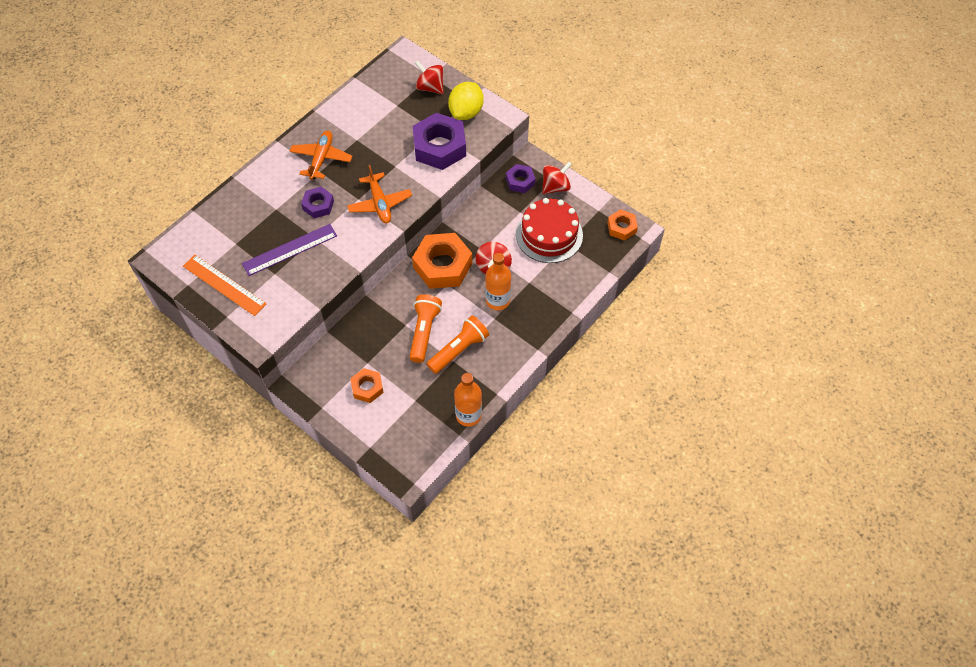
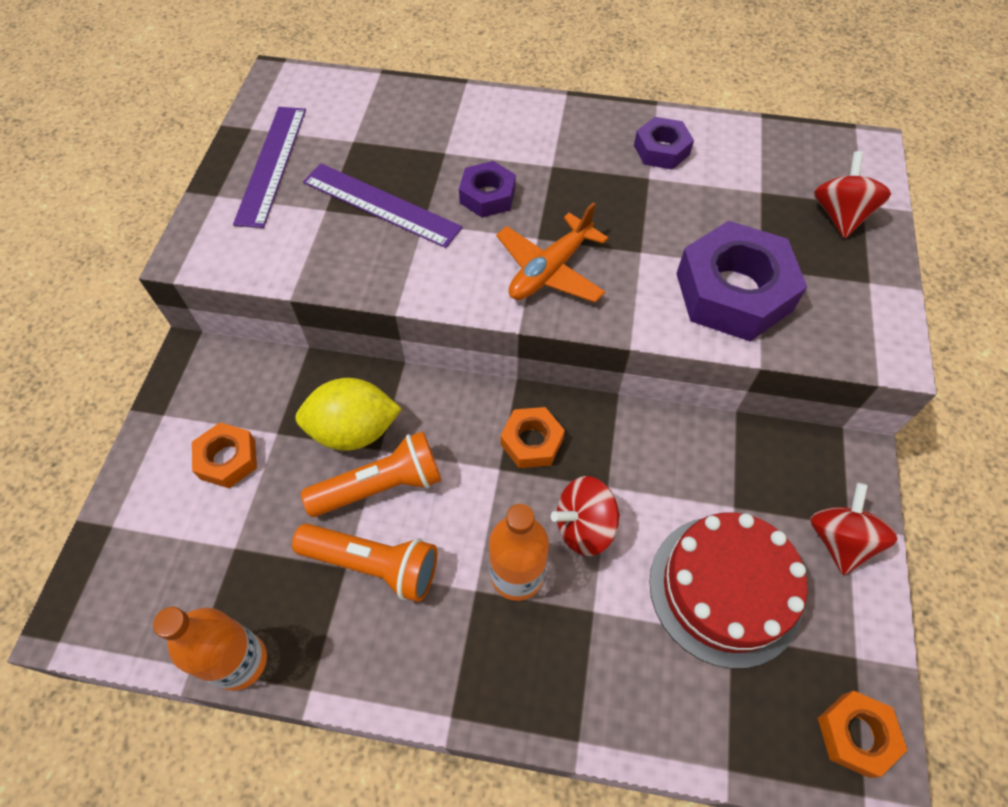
camera: 60 degrees right, 0 degrees up
orange ruler [183,255,266,316] -> purple ruler [233,107,306,228]
orange plane [290,131,352,180] -> none
orange nut [412,233,472,289] -> orange nut [500,407,565,468], size x0.54
yellow lemon [448,82,484,120] -> yellow lemon moved to [295,378,402,451]
purple nut [506,164,536,193] -> purple nut moved to [634,117,694,170]
red spinning top [542,162,572,194] -> red spinning top turned 105 degrees counterclockwise [810,483,898,575]

